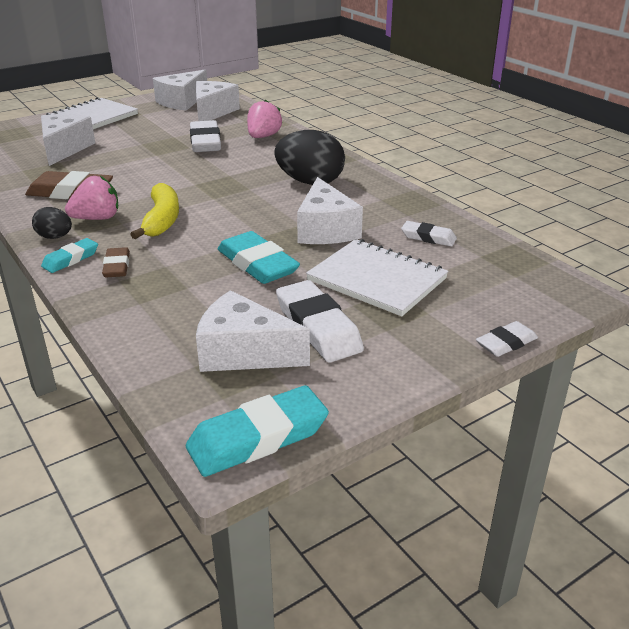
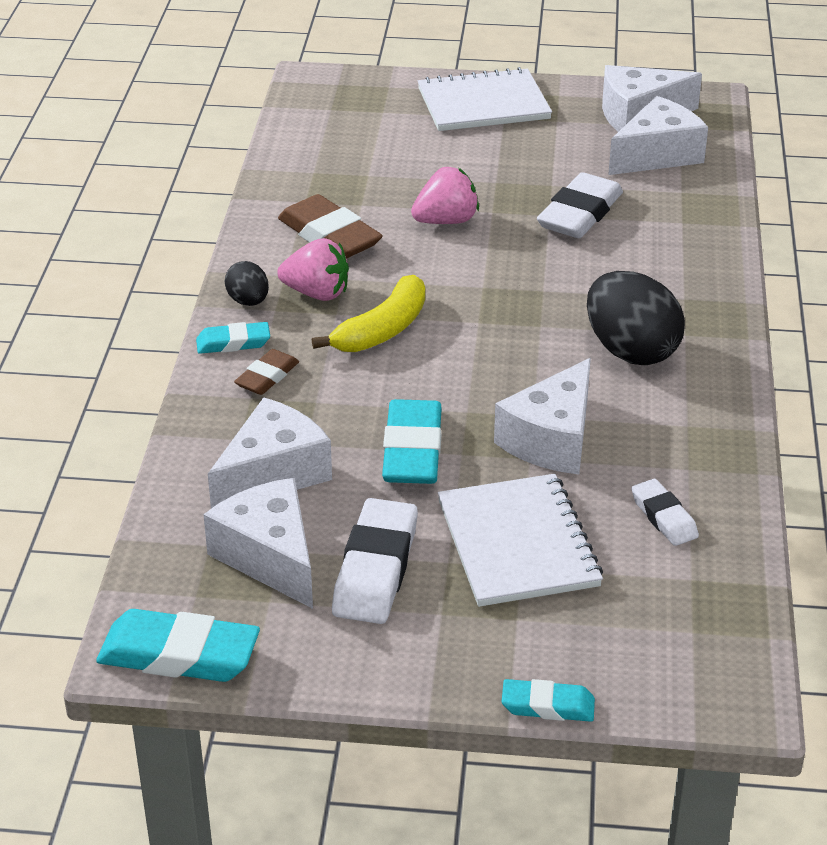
camera: 40 degrees right, 5 degrees up
white cheese [41,114,95,166] -> white cheese moved to [208,397,332,508]
pink strawberry [247,100,282,138] -> pink strawberry moved to [411,167,479,224]
white eraser [476,321,538,357] -> turquoise eraser [501,679,595,722]

